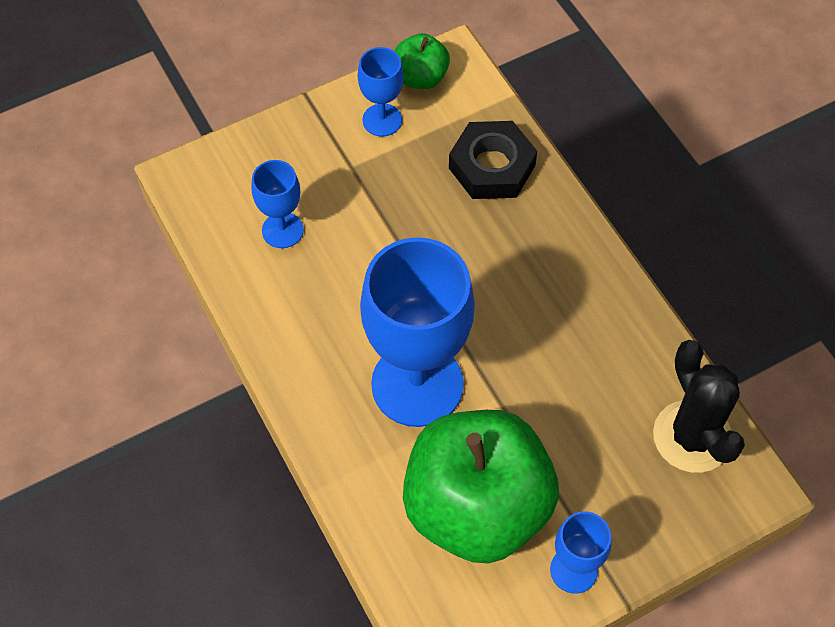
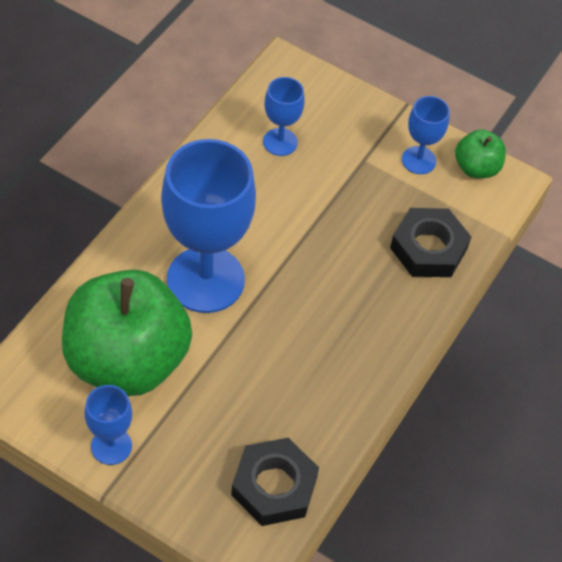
camera: 55 degrees right, 5 degrees down
black cactus [653,340,745,473] -> black nut [231,438,319,526]

